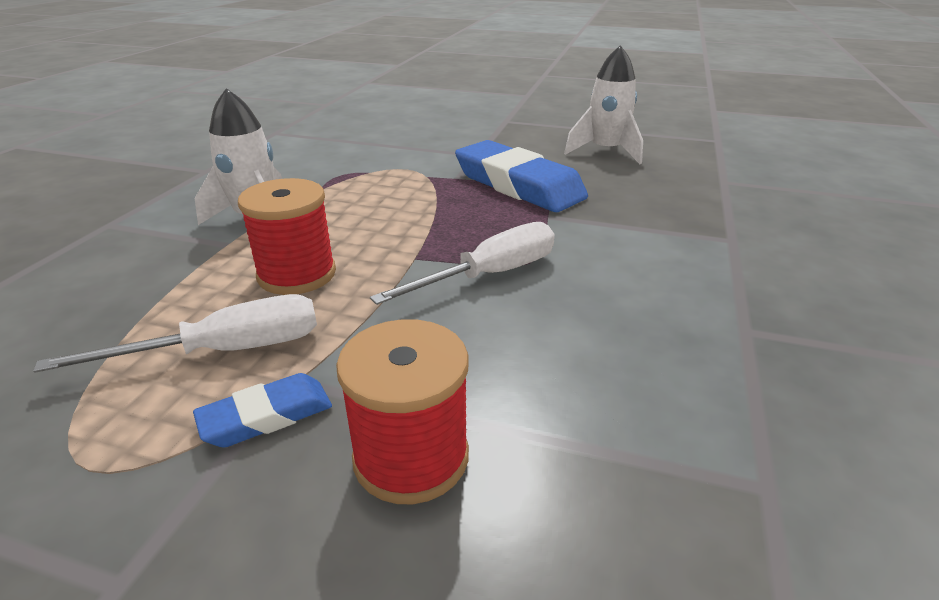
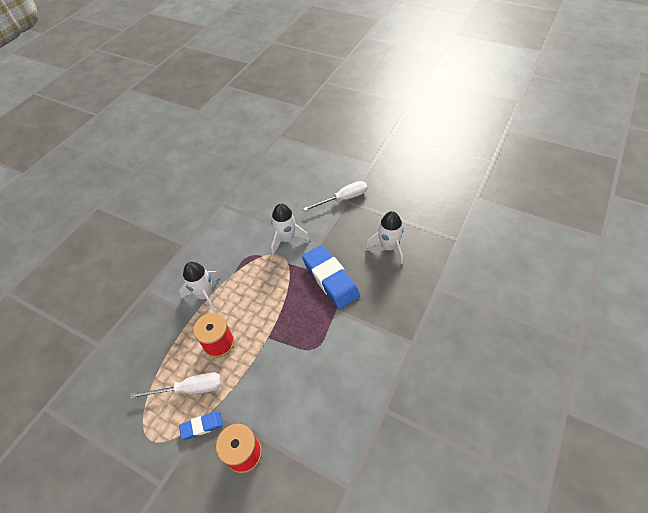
camera: 15 degrees right, 20 degrees up
white screwdriver [370,222,555,305] -> white screwdriver moved to [303,181,367,211]
none -> white rocket [271,204,309,255]

